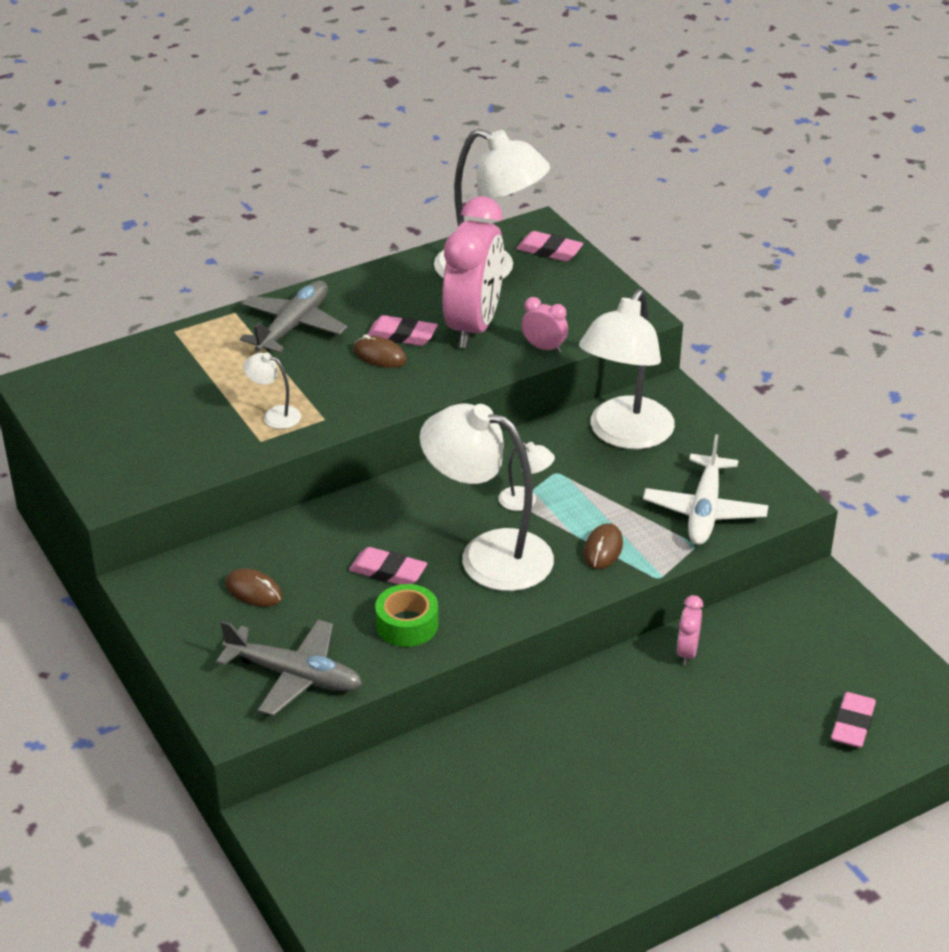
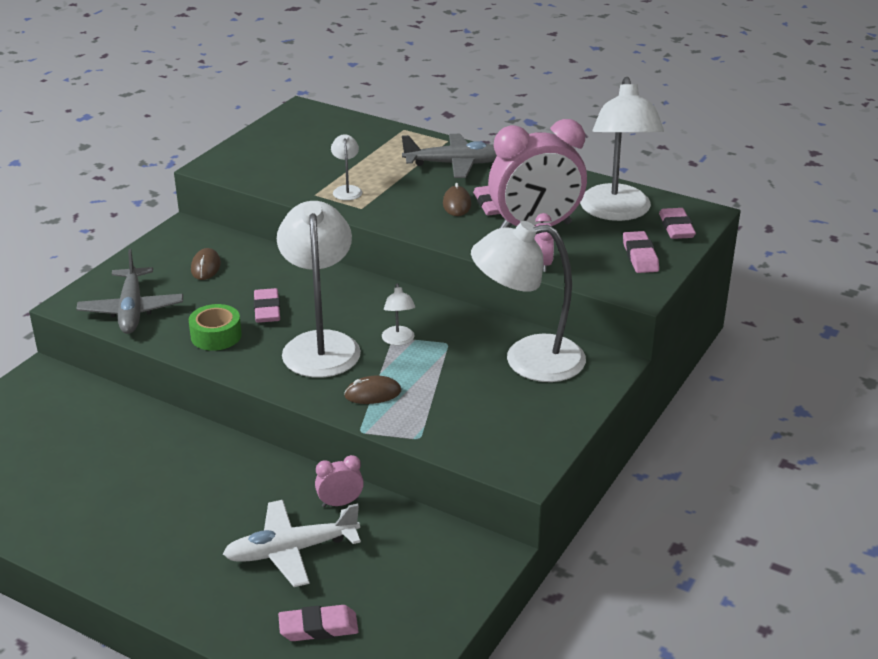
camera: 60 degrees right, 5 degrees down
white plane [643,434,768,545] -> white plane moved to [223,500,361,587]
none -> pink eraser [623,231,659,273]

